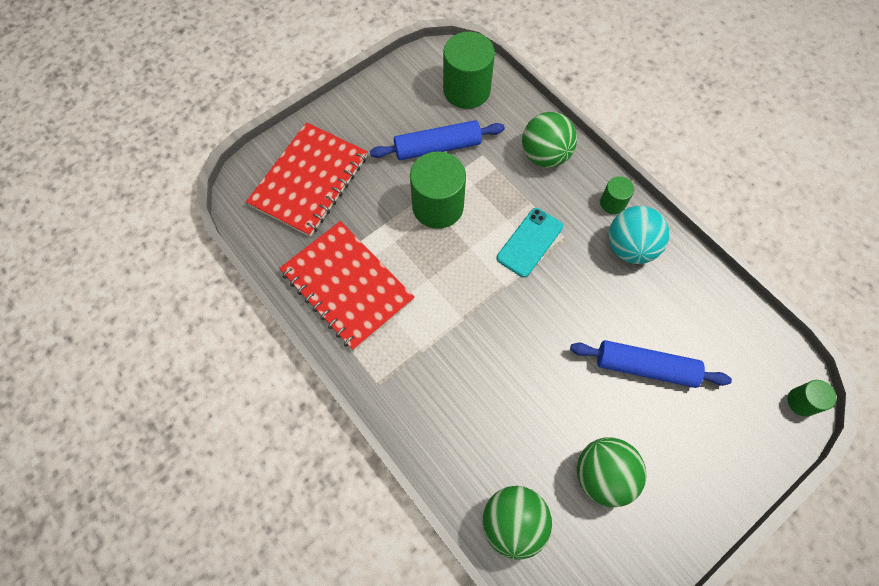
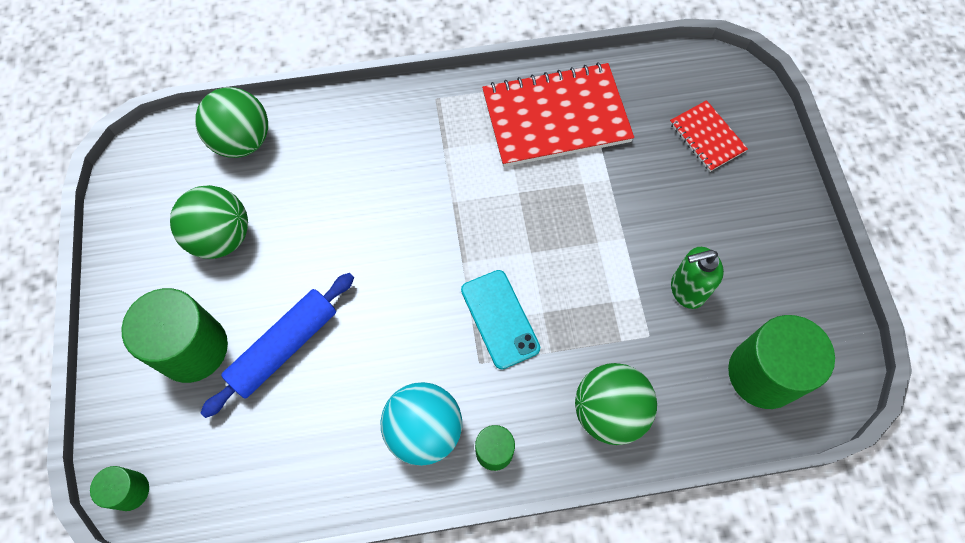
camera: 120 degrees right, 0 degrees up
red notebook [246,122,368,237] -> red notebook [670,100,748,172], size x0.50
blue rolling pin [370,120,505,160] -> green soap dispenser [671,247,724,309]
green cylinder [410,151,466,229] -> green cylinder moved to [121,288,228,383]

